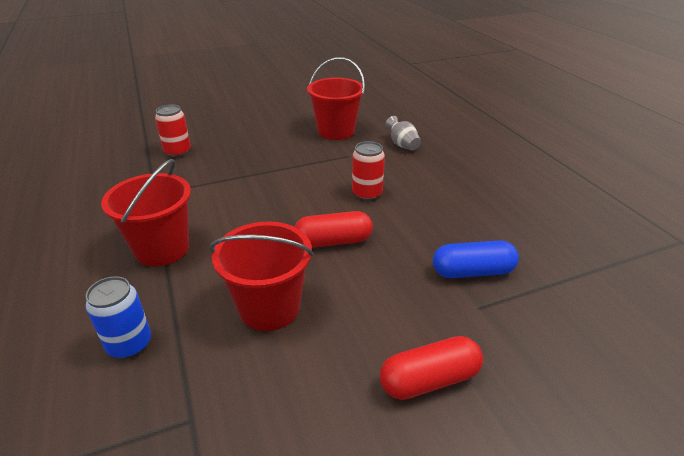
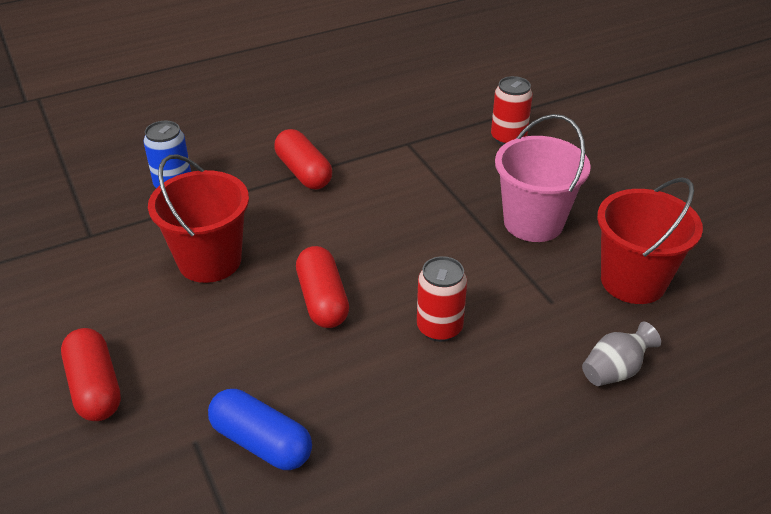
camera: 85 degrees right, 5 degrees up
red bucket [101,159,191,267] -> red capsule [274,129,332,190]
blue capsule [433,241,519,278] -> blue capsule turned 45 degrees counterclockwise [208,389,312,470]
none -> pink bucket [495,114,591,242]

